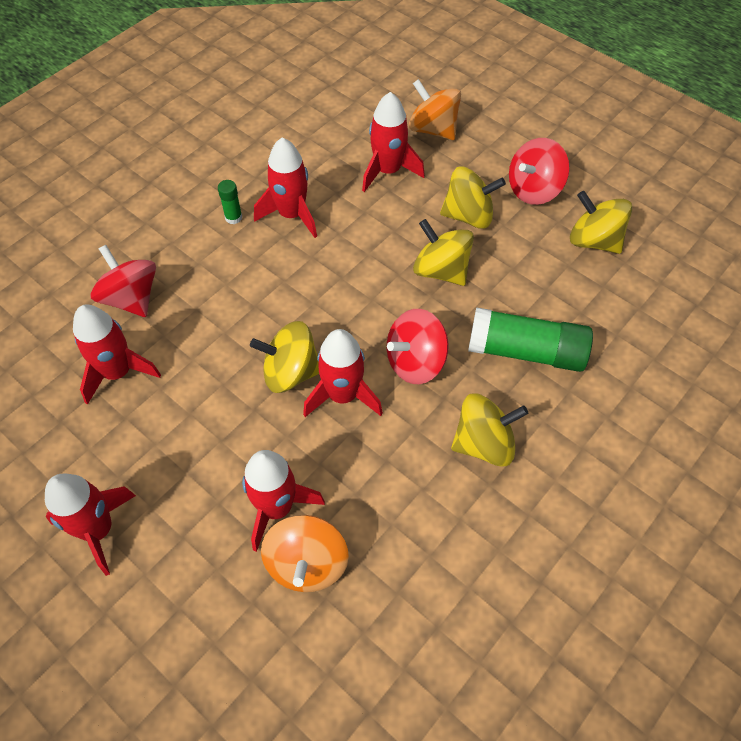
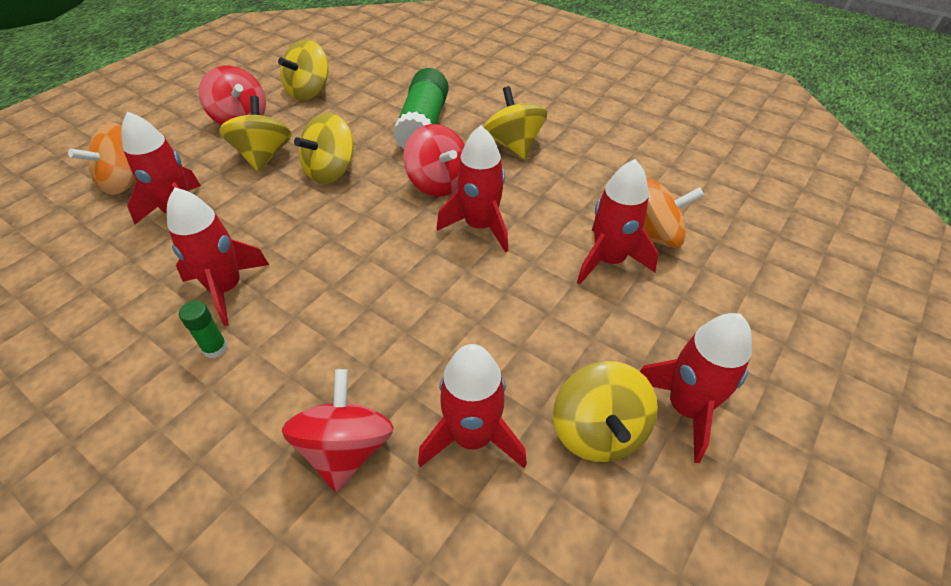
camera: 95 degrees left, 10 degrees down
red spinning top [90,245,156,317] -> red spinning top turned 135 degrees clockwise [282,369,394,492]
yellow spinning top [250,321,319,393] -> yellow spinning top moved to [553,361,658,462]

